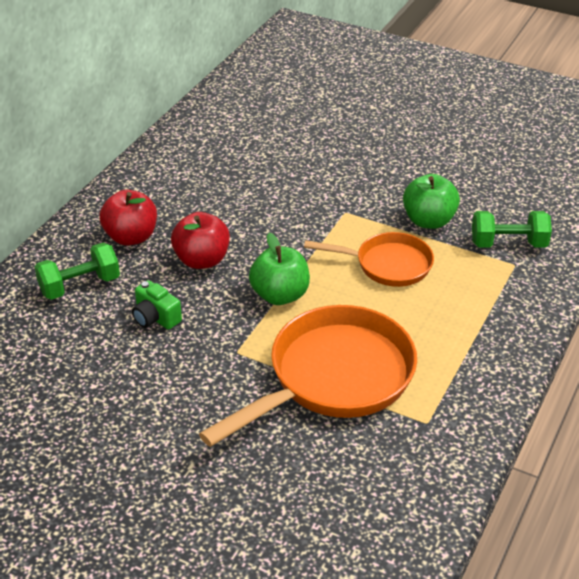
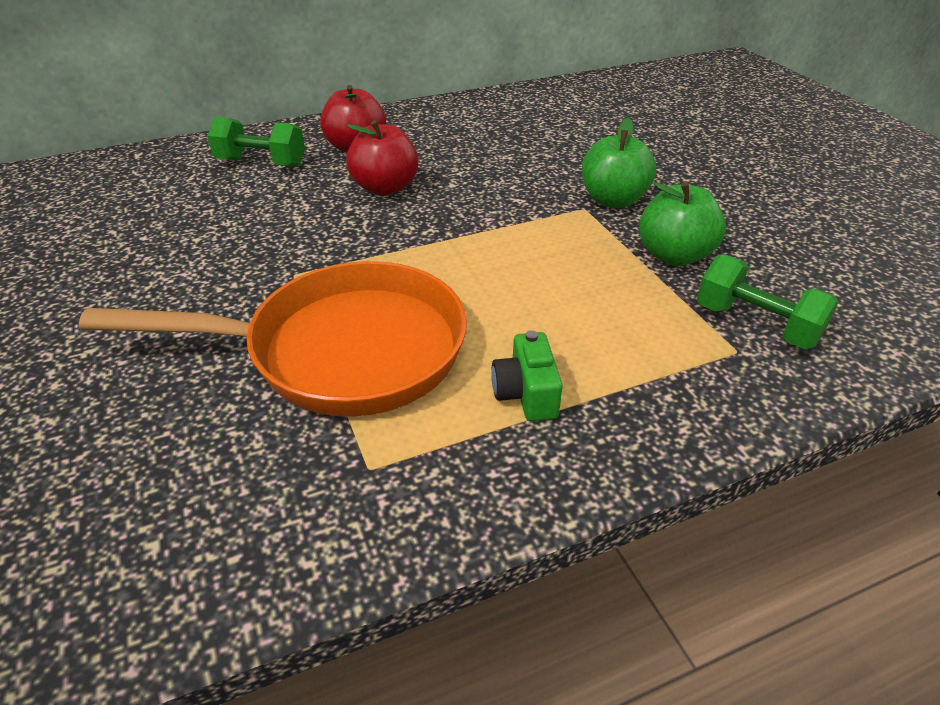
camera: 40 degrees right, 0 degrees up
green camera [132,280,182,330] -> green camera moved to [491,330,563,421]
green apple [249,233,310,305] -> green apple moved to [582,118,656,208]
orange pan [304,232,434,287] -> none

